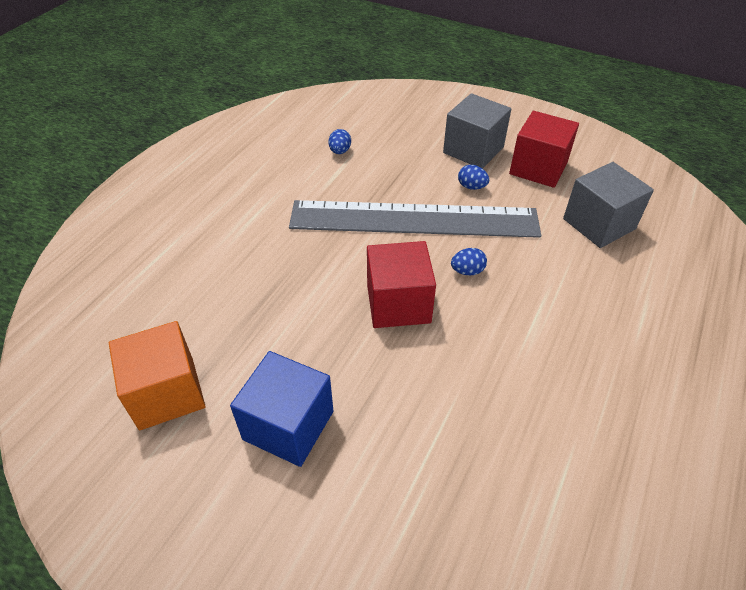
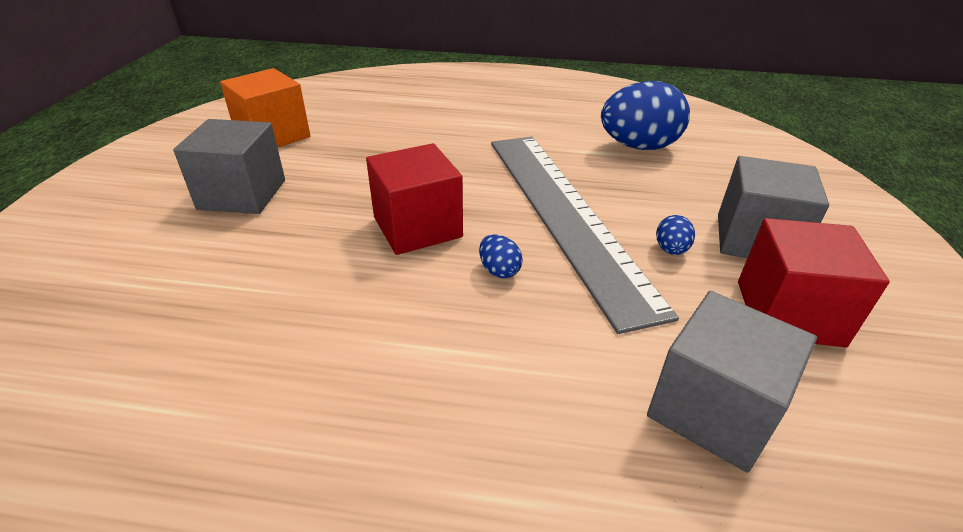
camera: 70 degrees right, 10 degrees down
blue cube [230,351,333,467] -> grey cube [173,119,285,214]
blue egg [329,129,351,154] -> blue egg [601,81,690,150], size x2.34

